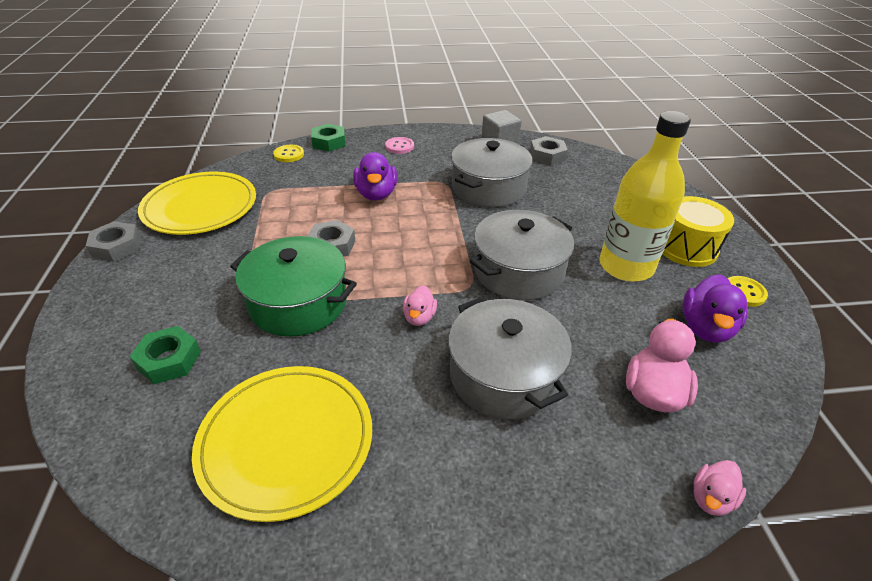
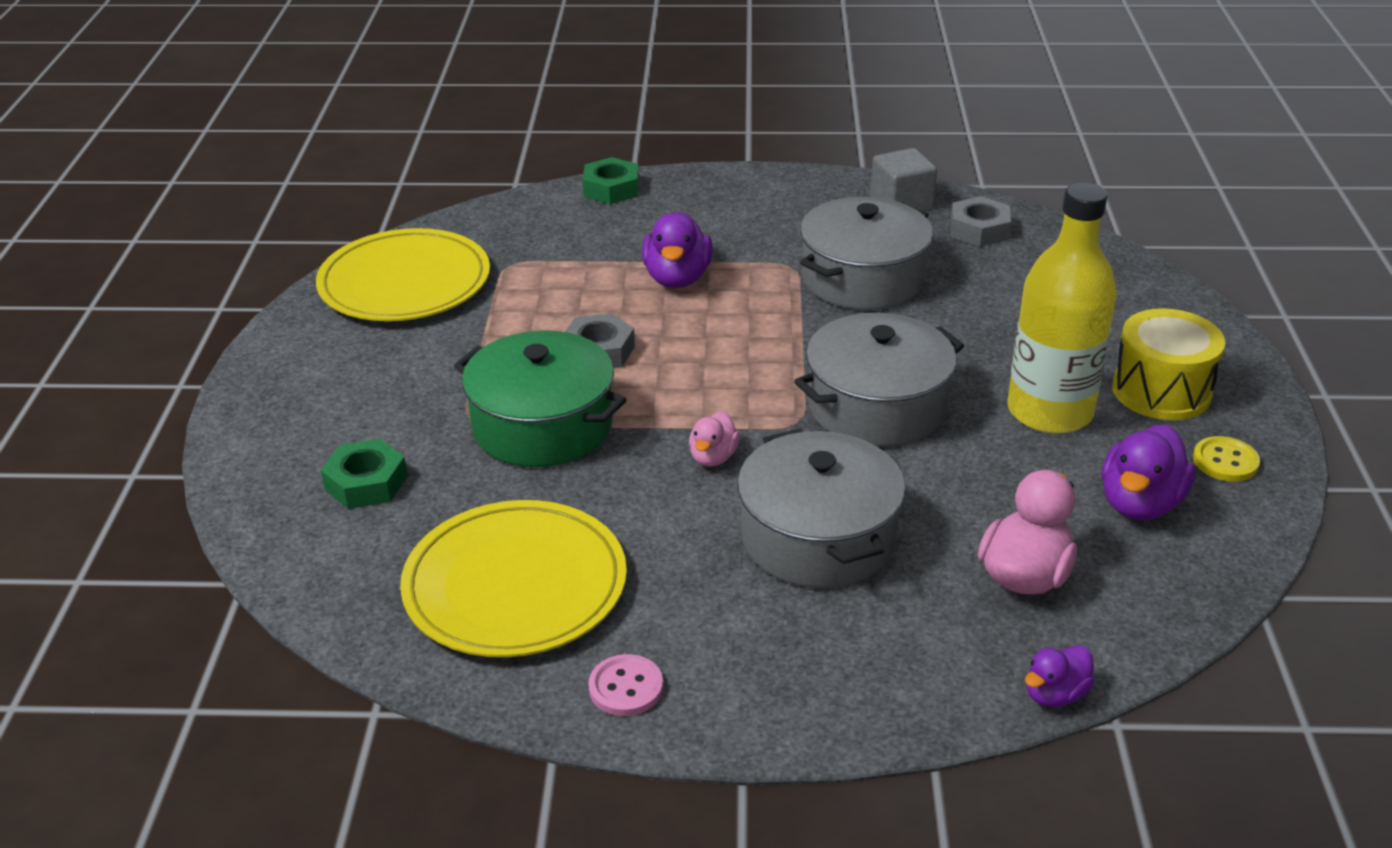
camera: 10 degrees right, 5 degrees down
grey nut [86,221,141,262] -> none
yellow button [273,145,304,162] -> none
pink button [385,137,414,154] -> pink button moved to [588,654,663,716]
pink duck [693,460,746,516] -> purple duck [1025,645,1094,707]

